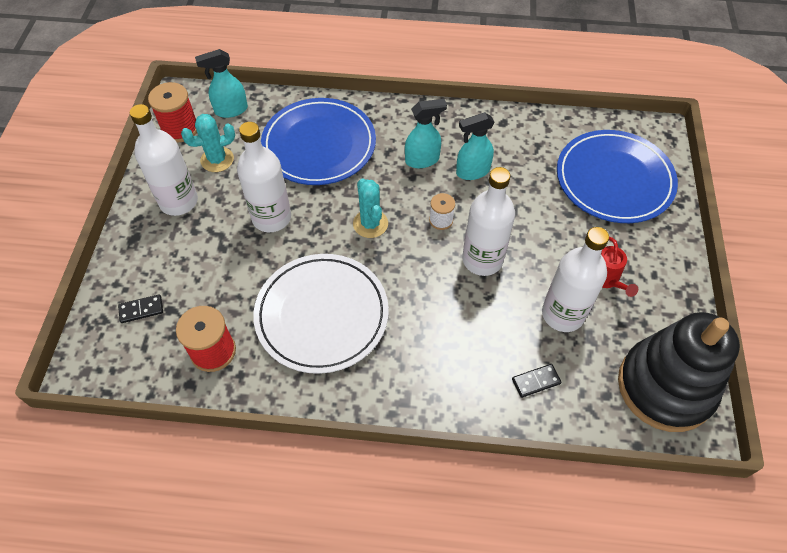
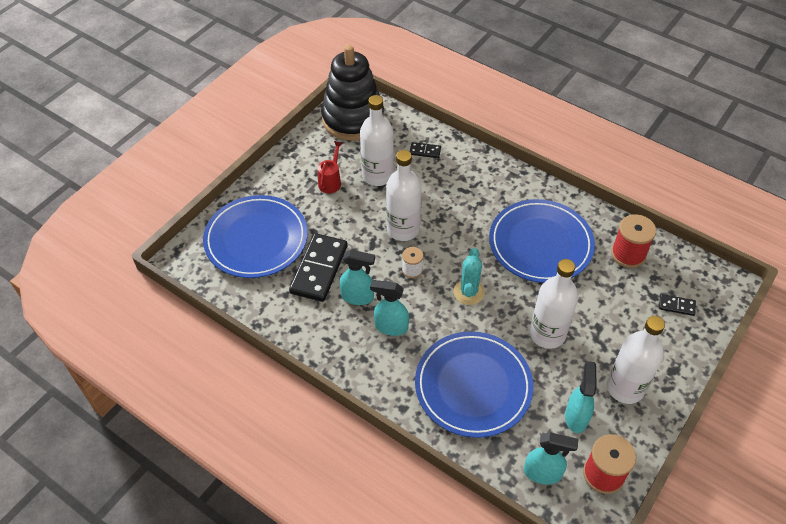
camera: 150 degrees left, 5 degrees down
turquoise cactus [181,114,235,172] -> turquoise spray bottle [565,361,597,433]
white plate [253,254,389,374] -> blue plate [489,199,595,283]
none -> black domino [289,233,348,302]

